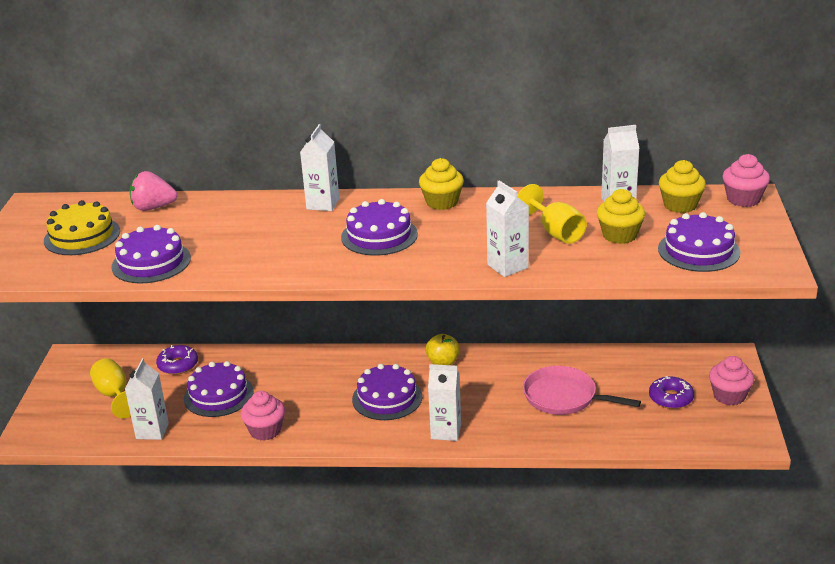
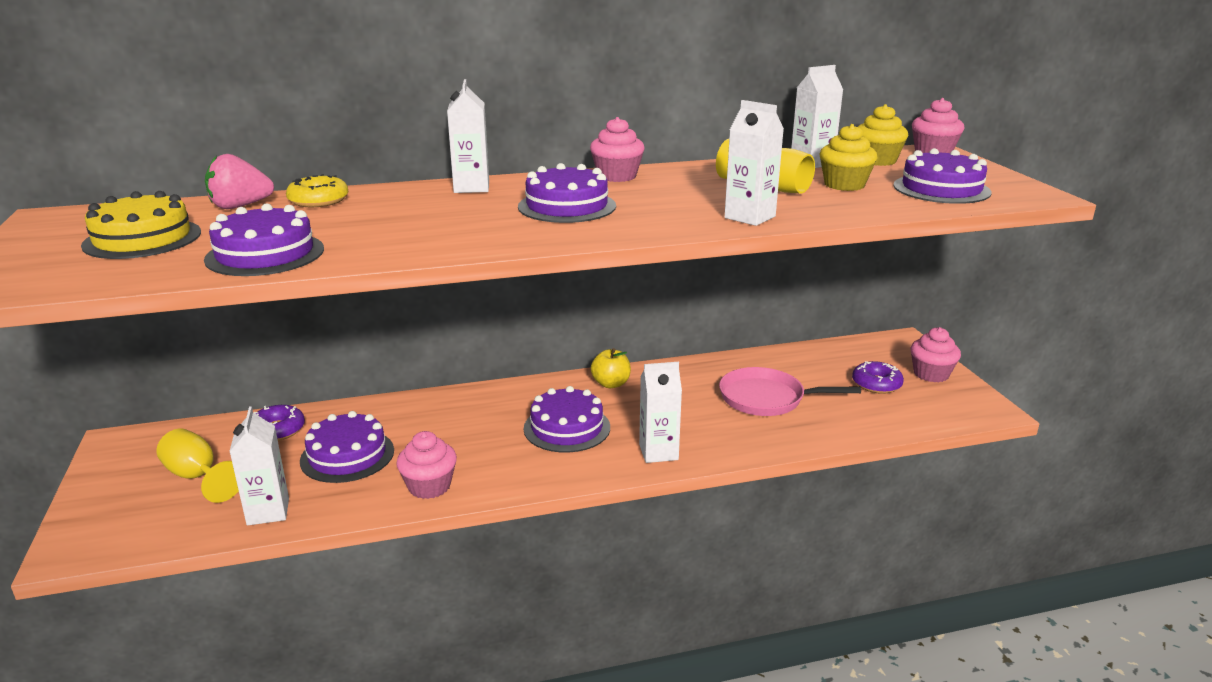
camera: 20 degrees left, 5 degrees down
yellow cupcake [419,158,464,210] -> pink cupcake [590,117,645,182]
none -> yellow donut [286,174,348,207]

